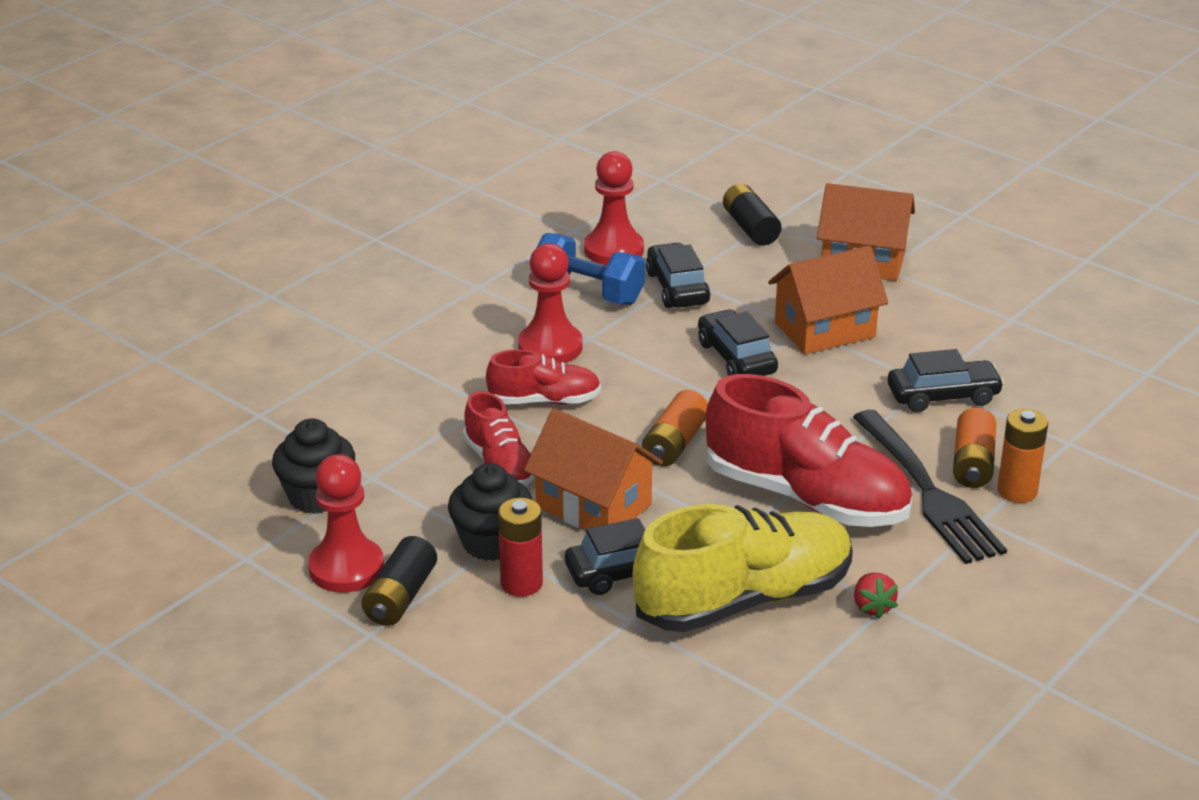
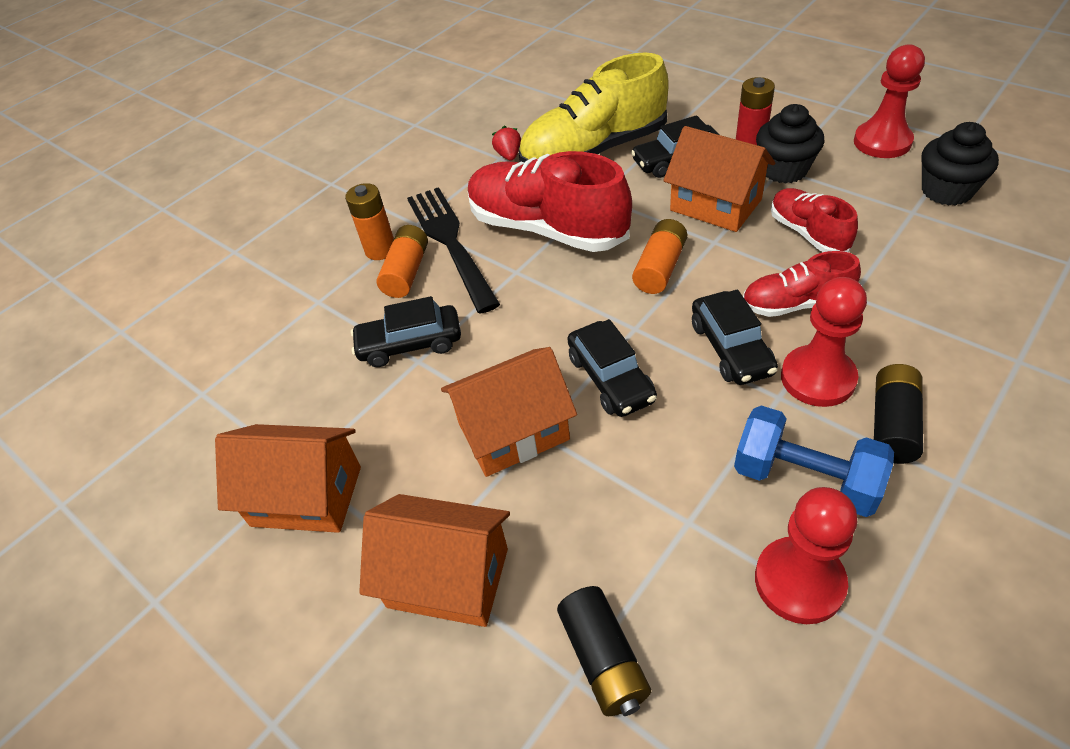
camera: 175 degrees left, 15 degrees up
black battery [361,536,437,626] -> black battery moved to [874,364,923,464]
black car [646,243,711,308] -> black car moved to [692,289,778,385]
none -> orange house [215,424,361,533]

